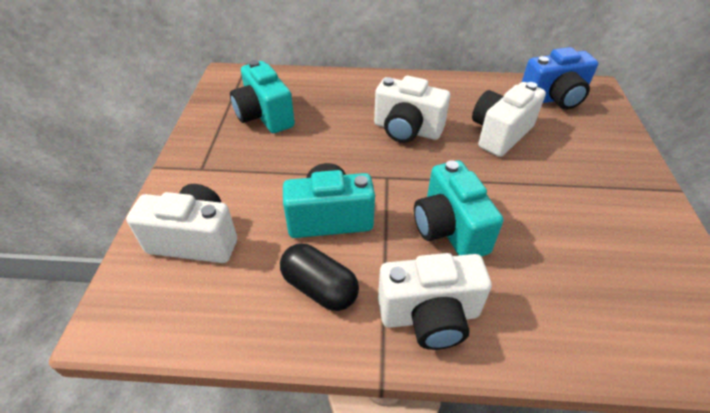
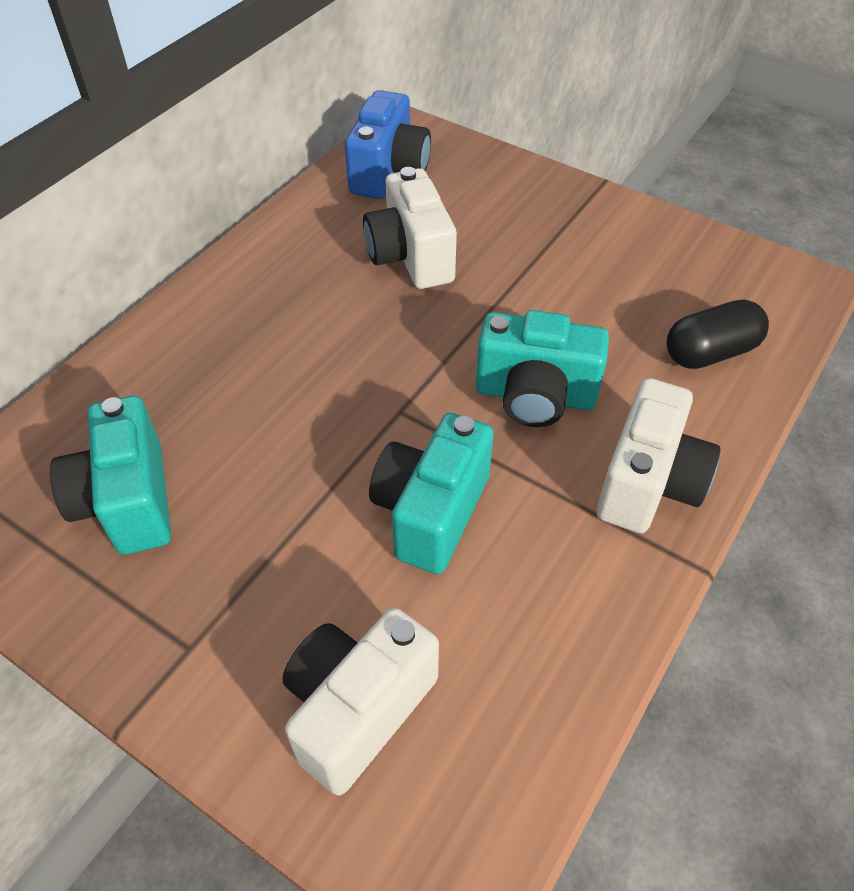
camera: 60 degrees left, 5 degrees up
turquoise camera [230,60,295,133] -> turquoise camera turned 75 degrees clockwise [50,396,171,555]
black capsule [280,244,359,311] -> black capsule moved to [666,299,769,369]
white camera [374,76,450,143] -> none

